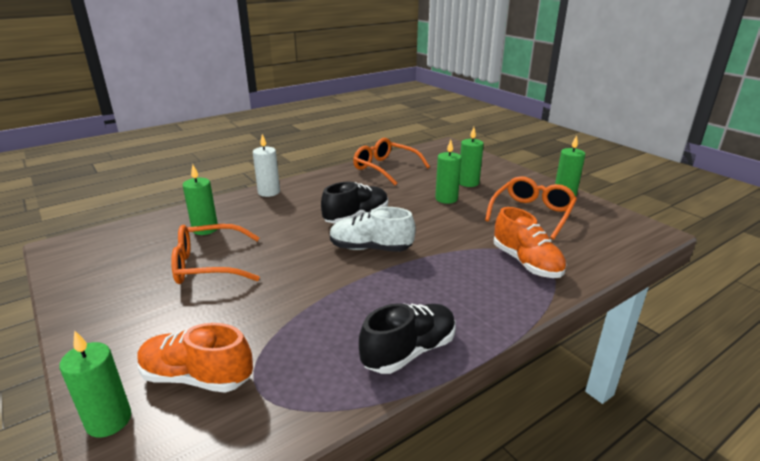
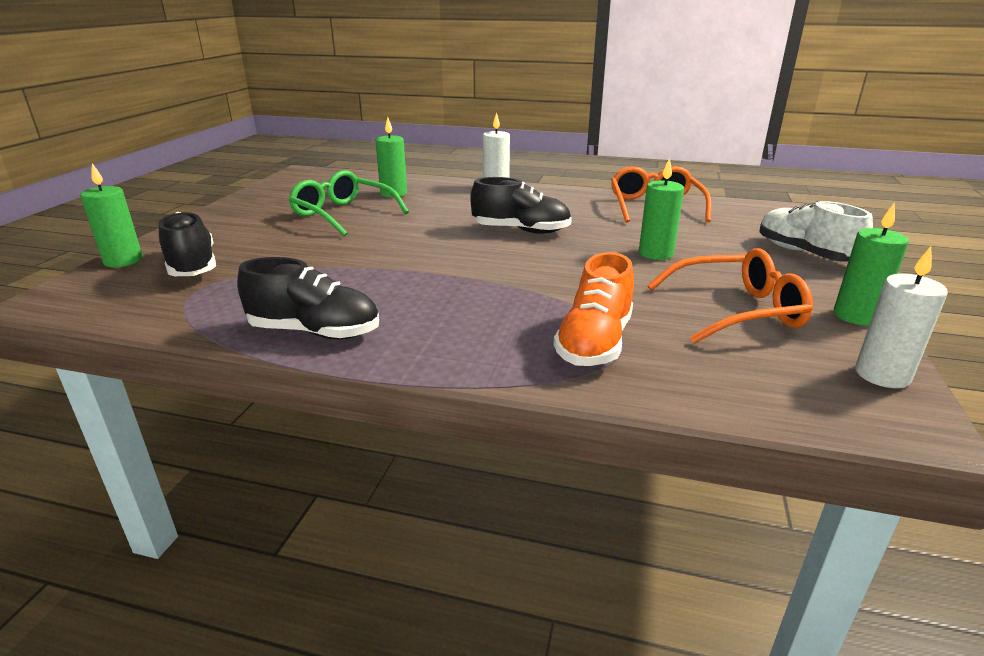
camera: 50 degrees right, 0 degrees up
orange shoe [137,323,253,393] -> black shoe [158,212,216,276]
orange glasses [171,224,260,284] -> green glasses [288,170,409,236]
white shoe [330,207,416,252] -> white shoe moved to [760,201,873,262]
green candle [459,127,484,187] -> none
none -> white candle [855,247,948,388]

